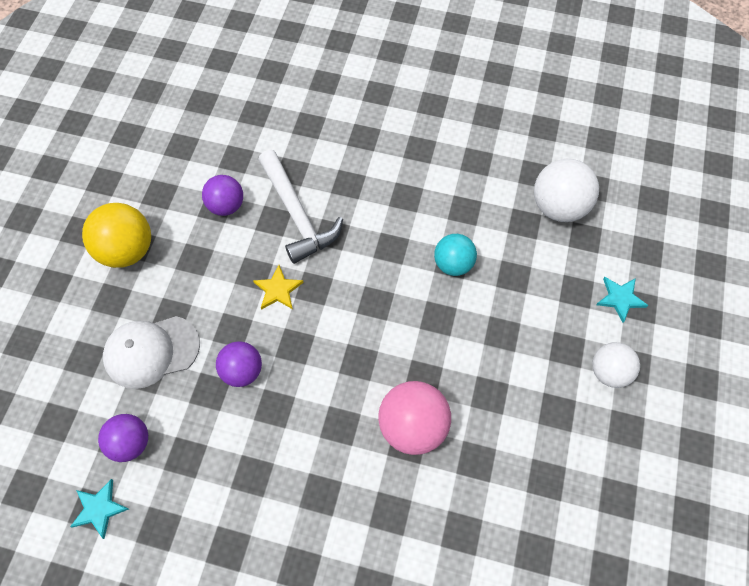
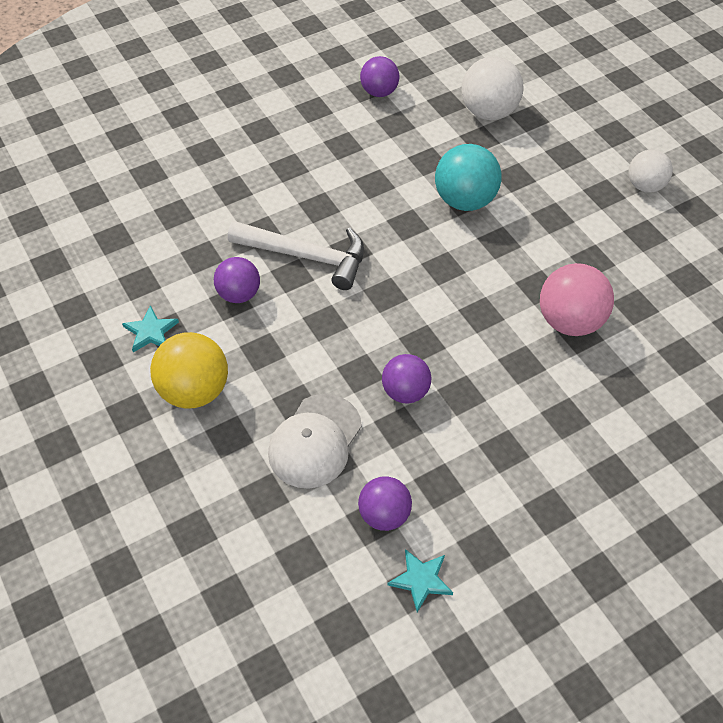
camera: 45 degrees left, 10 degrees down
yellow star [253,265,304,310] -> none
turquoise ball [434,234,477,276] -> turquoise ball [435,144,502,211], size x1.53
turquoise star [596,277,649,323] -> turquoise star moved to [122,305,179,352]
none -> purple ball [360,56,399,97]

